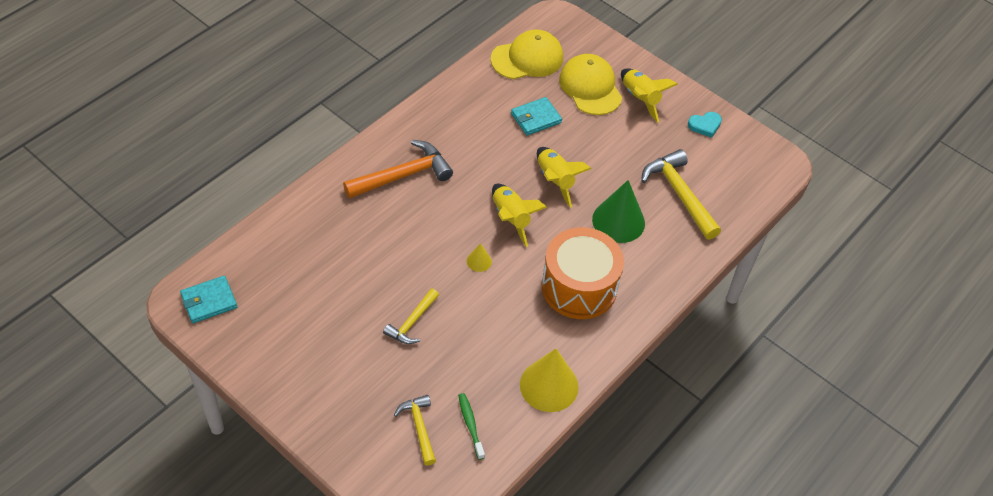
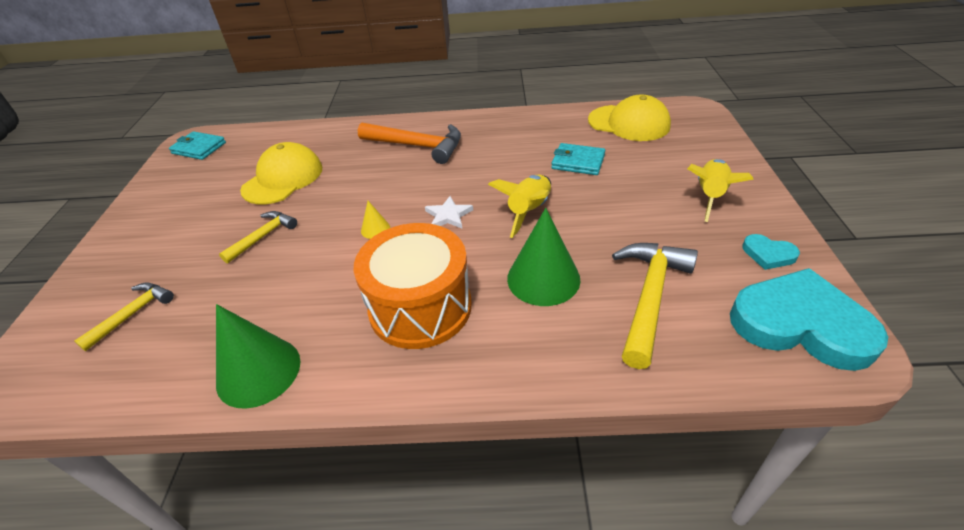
camera: 55 degrees right, 10 degrees down
yellow hammer [383,289,439,344] -> yellow hammer turned 135 degrees clockwise [219,211,297,264]
green toothbrush [458,393,485,460] -> none
yellow rocket [492,184,547,247] -> white star [425,196,473,229]
yellow cone [520,348,579,412] -> green cone [216,304,300,409]
yellow cap [559,54,622,115] -> yellow cap moved to [240,142,322,204]
none -> turquoise heart [730,268,888,371]

